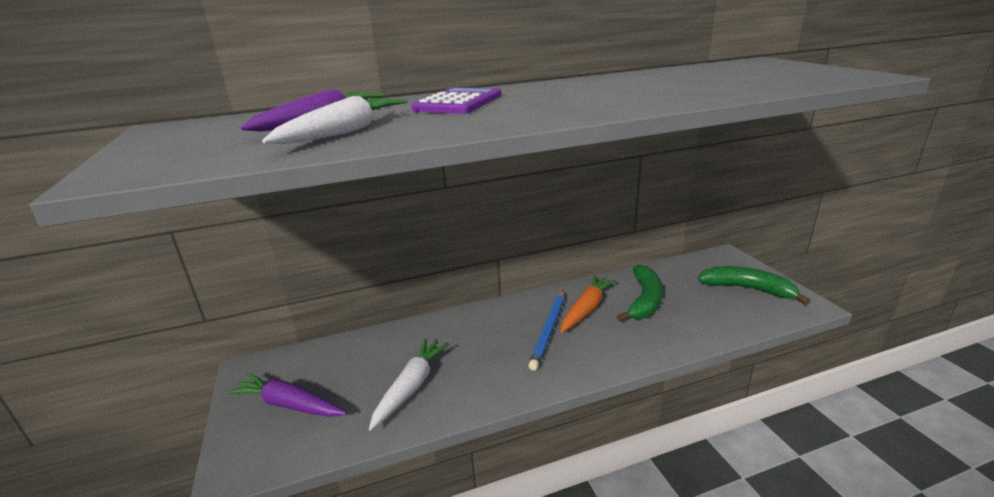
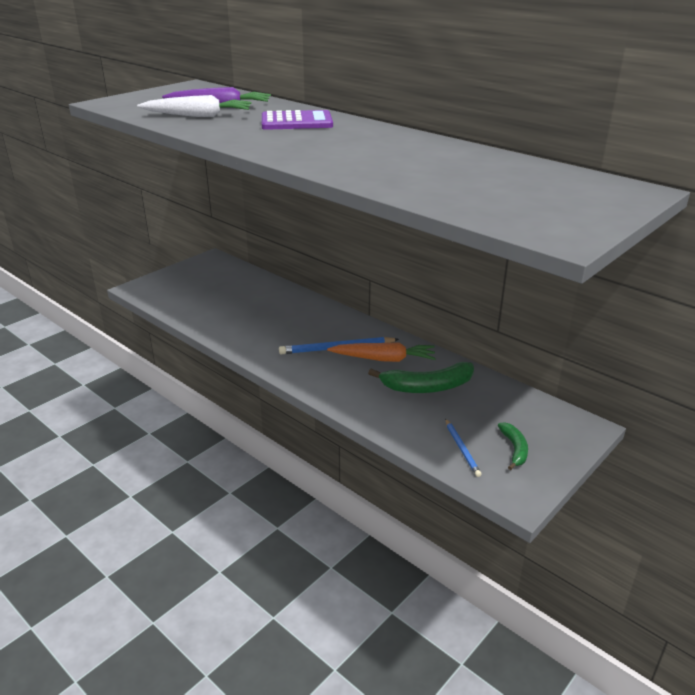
camera: 60 degrees right, 5 degrees up
purple carrot [226,373,347,417] -> none
white carrot [369,338,450,431] -> none
green banana [698,266,811,305] -> green banana [498,422,528,470], size x0.57
none -> blue pencil [445,419,482,477]

